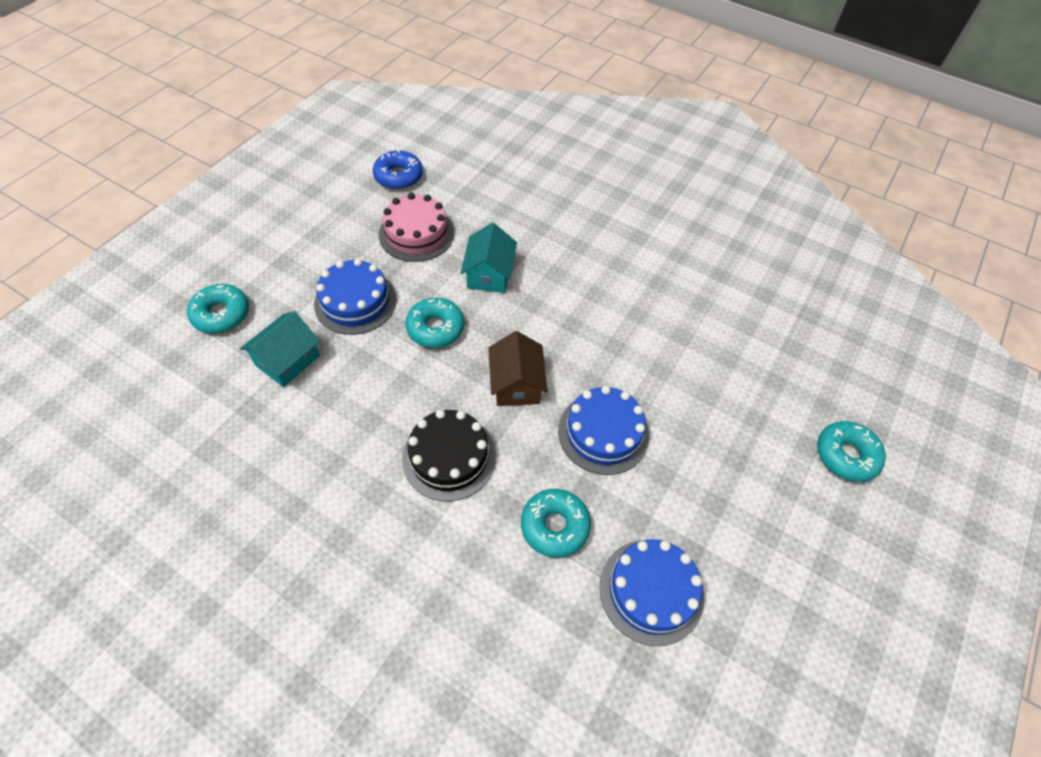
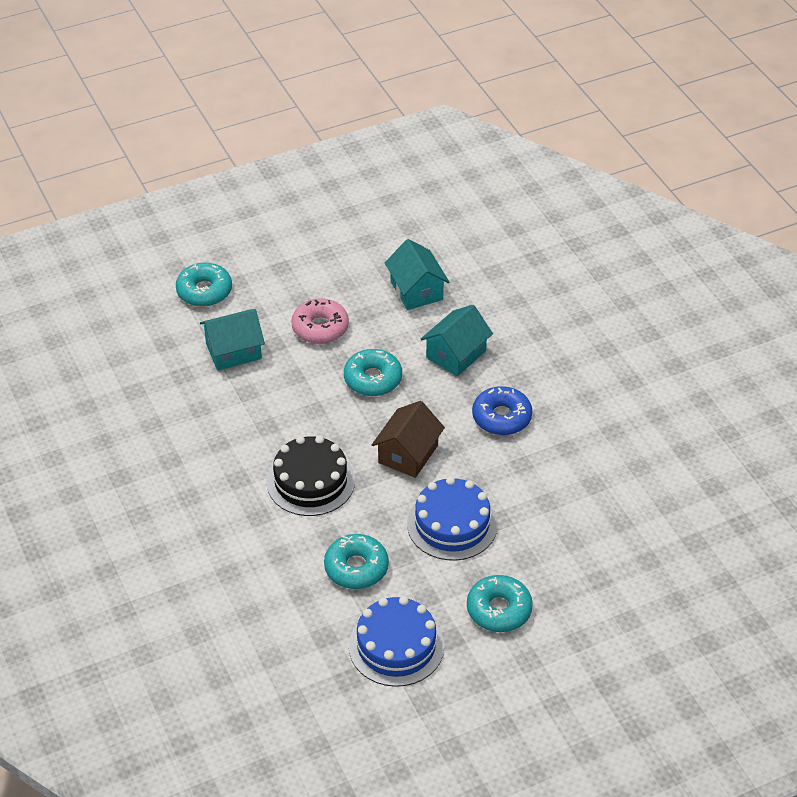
camera: 35 degrees right, 10 degrees down
blue cake [314,259,397,335] -> pink donut [291,298,349,344]
blue donut [373,150,423,190] -> blue donut moved to [472,386,532,435]
pink cake [379,193,454,262] -> turquoise house [385,239,449,310]
turquoise donut [817,421,886,482] -> turquoise donut moved to [467,575,533,632]

